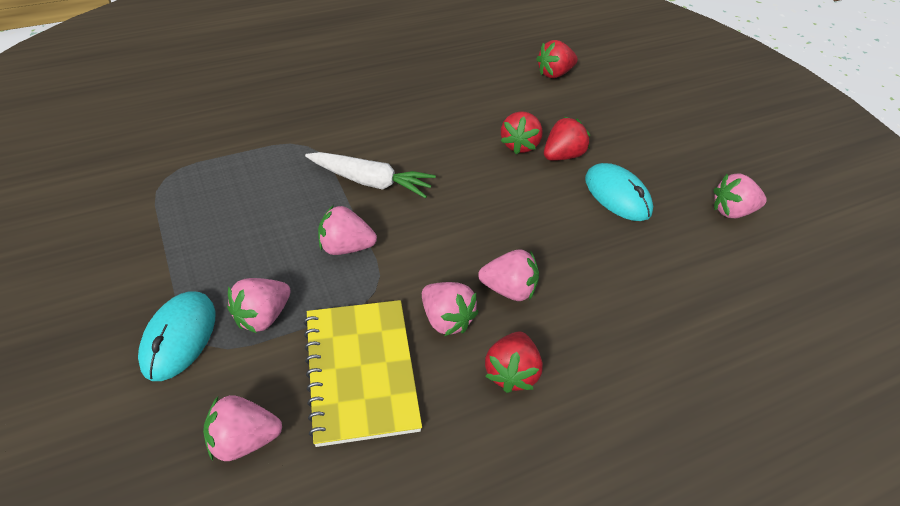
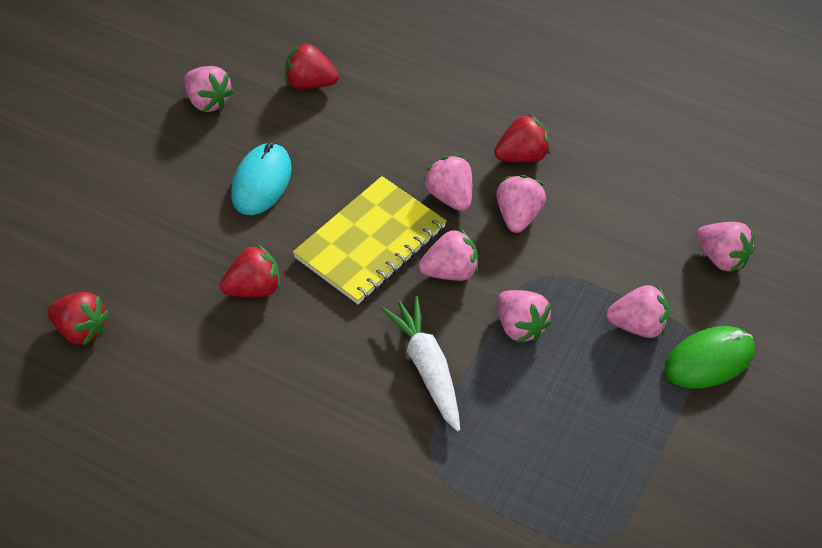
camera: 125 degrees left, 5 degrees up
turquoise mouse [138,291,215,381] -> green mouse [665,326,755,389]
yellow notebook [304,300,422,447] -> yellow notebook moved to [293,176,447,304]
red strawberry [544,117,590,161] -> red strawberry moved to [285,42,339,89]
none -> pink strawberry [419,229,478,281]

